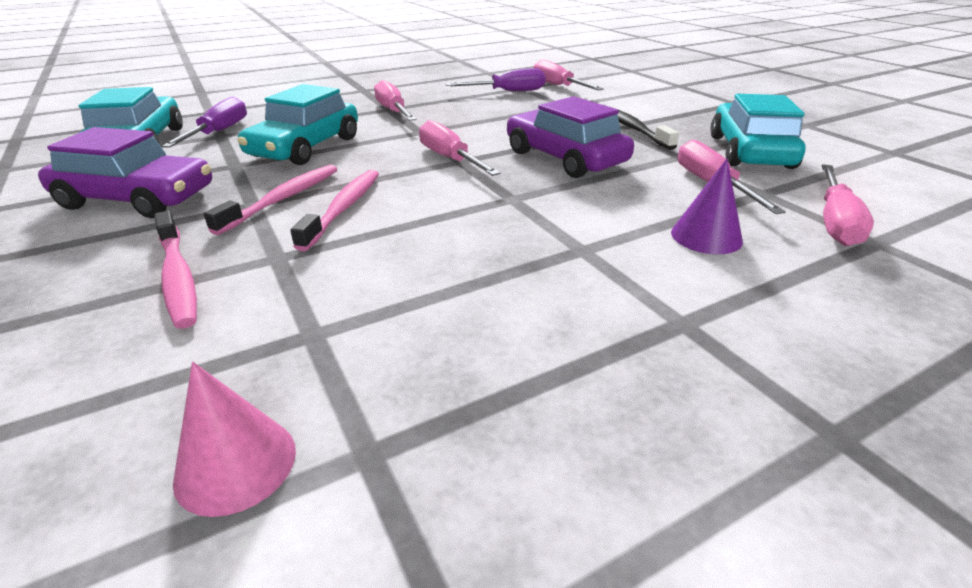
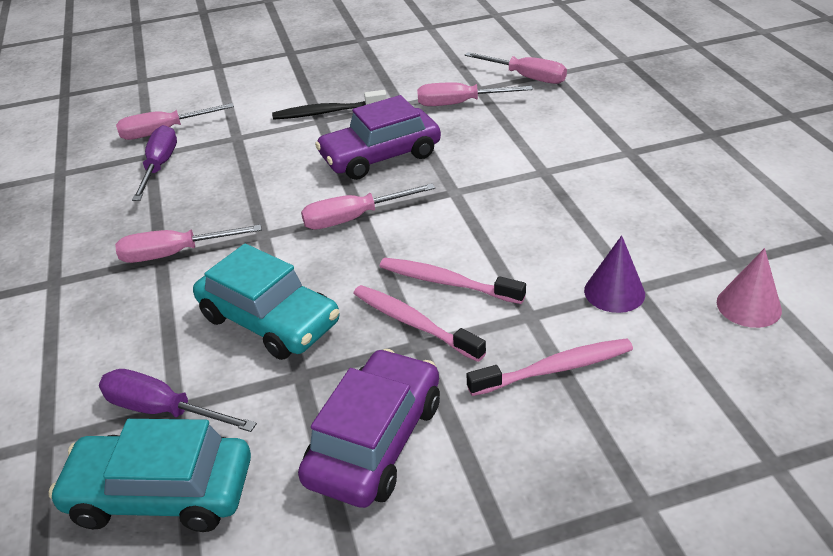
camera: 75 degrees left, 5 degrees up
purple cone [671,158,743,254] -> purple cone moved to [584,235,645,313]
turquoise car [710,94,806,169] -> none

